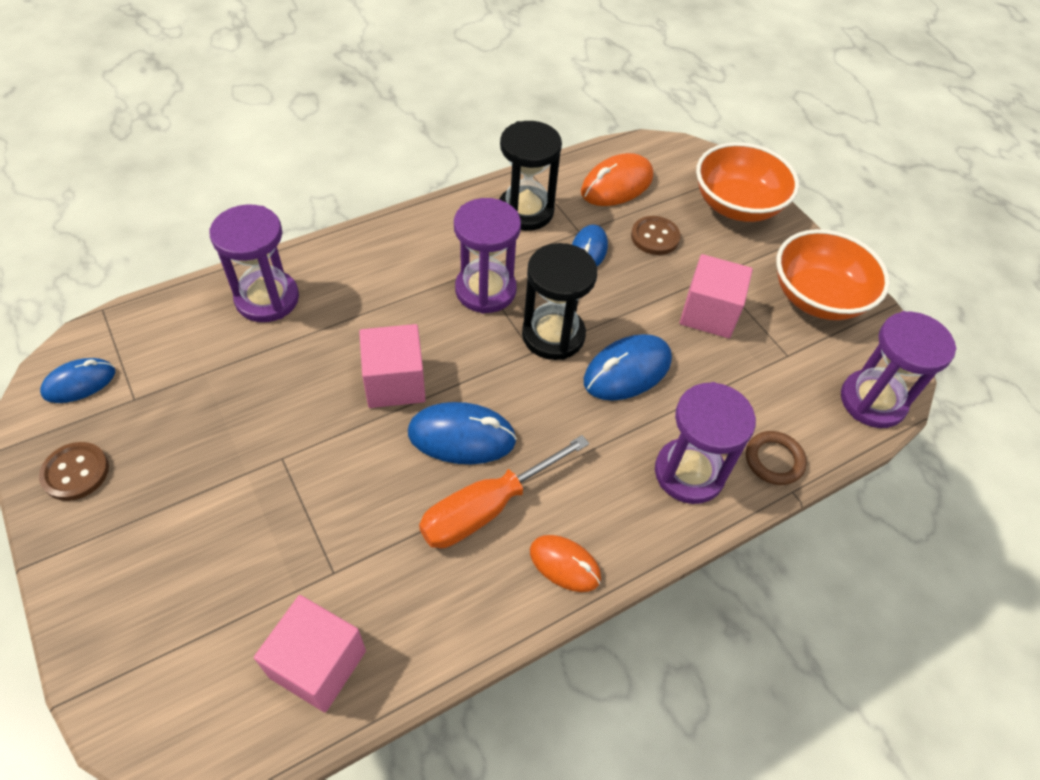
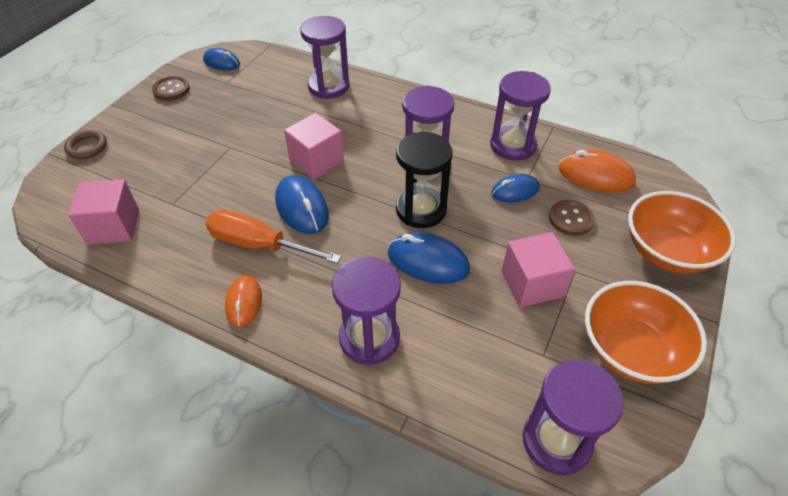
camera: 60 degrees right, 5 degrees down
black hourglass [499,121,562,231] -> purple hourglass [490,71,551,161]
brown ring [746,431,807,485] -> brown ring moved to [64,130,107,159]

